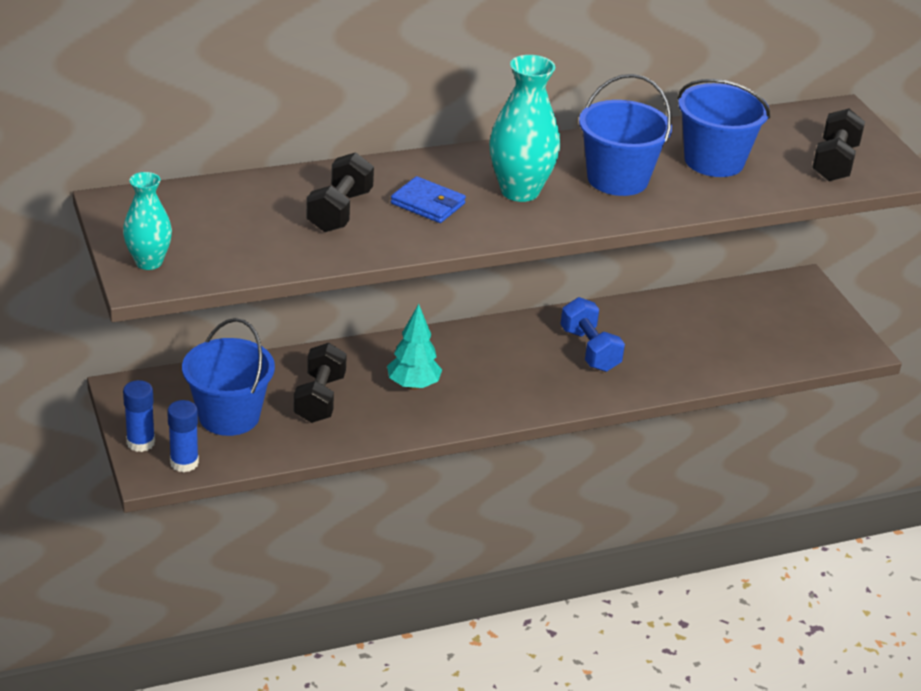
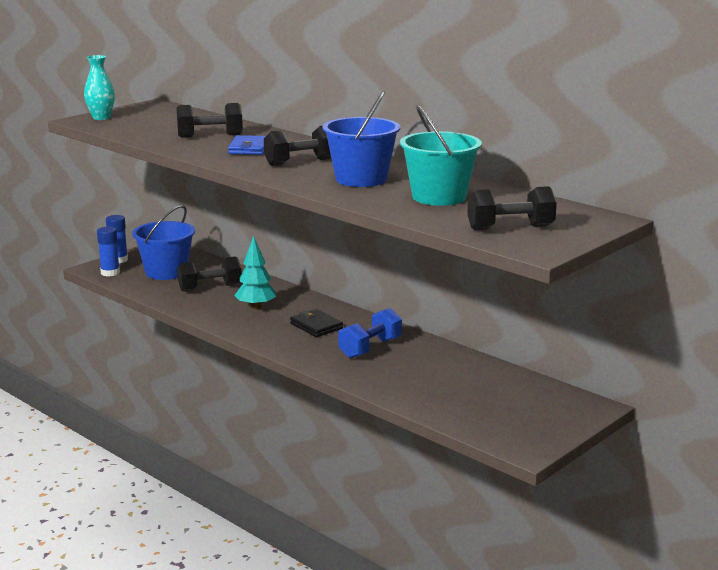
camera: 65 degrees right, 15 degrees down
turquoise vase [489,55,560,202] -> black dumbbell [264,126,331,166]
blue bucket [678,79,770,177] -> turquoise bucket [400,105,482,206]
none -> black wallet [290,309,343,337]

